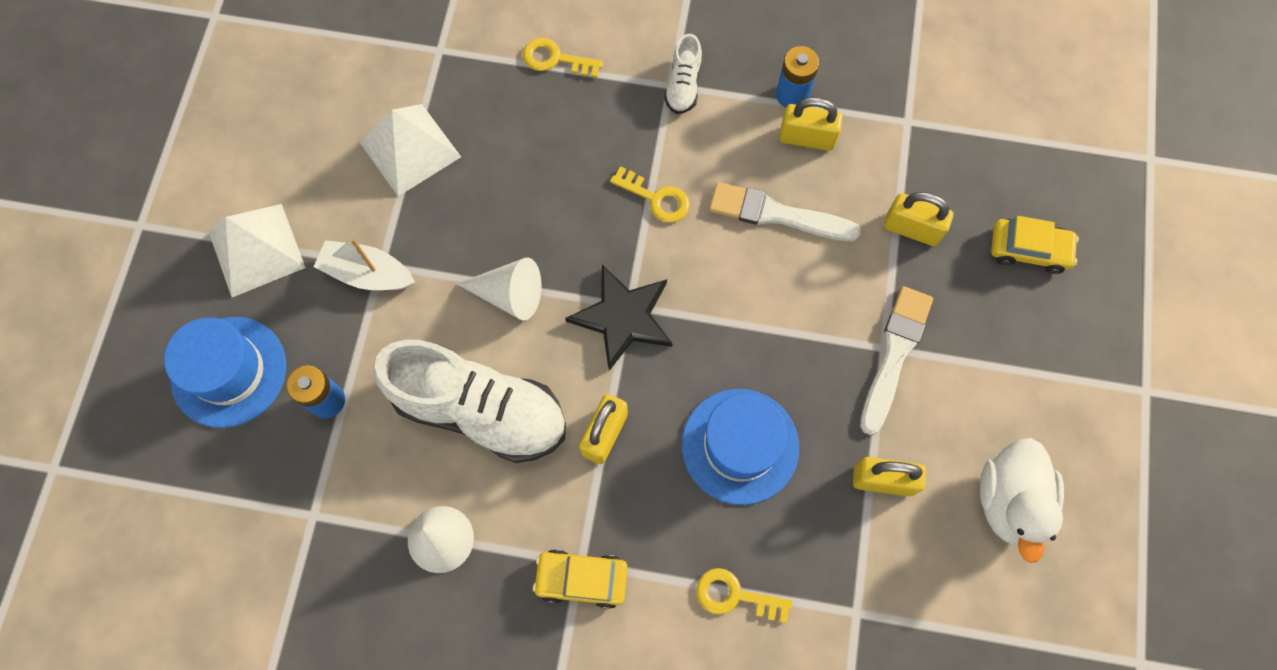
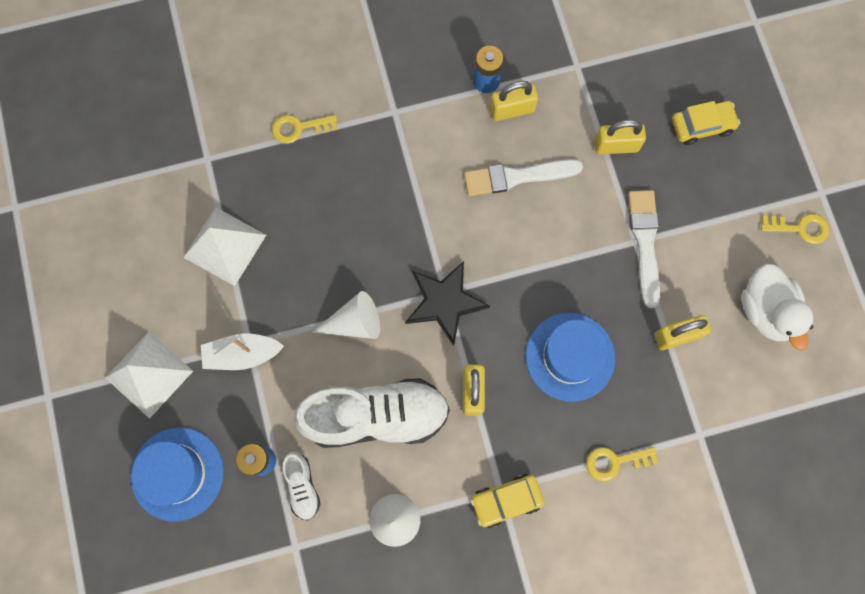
camera: 25 degrees left, 5 degrees up
yellow key [610,166,690,223] -> yellow key moved to [761,214,829,244]
white shoe [664,34,702,114] -> white shoe moved to [282,452,320,521]

